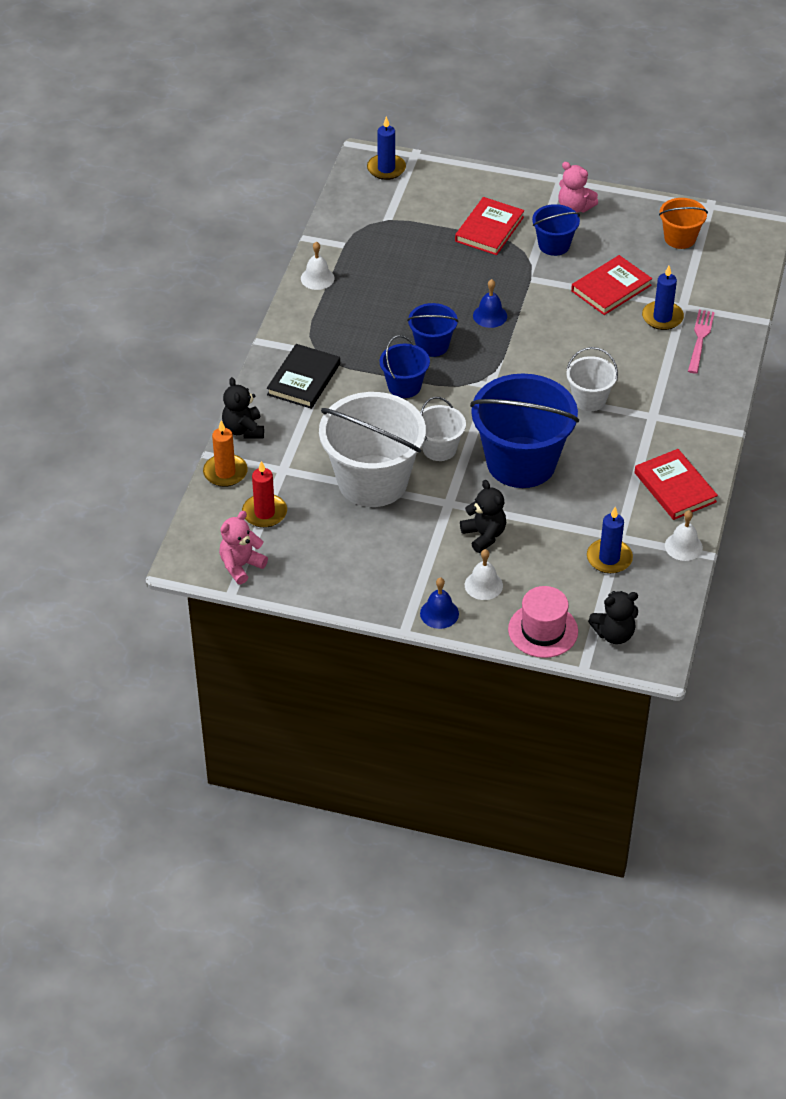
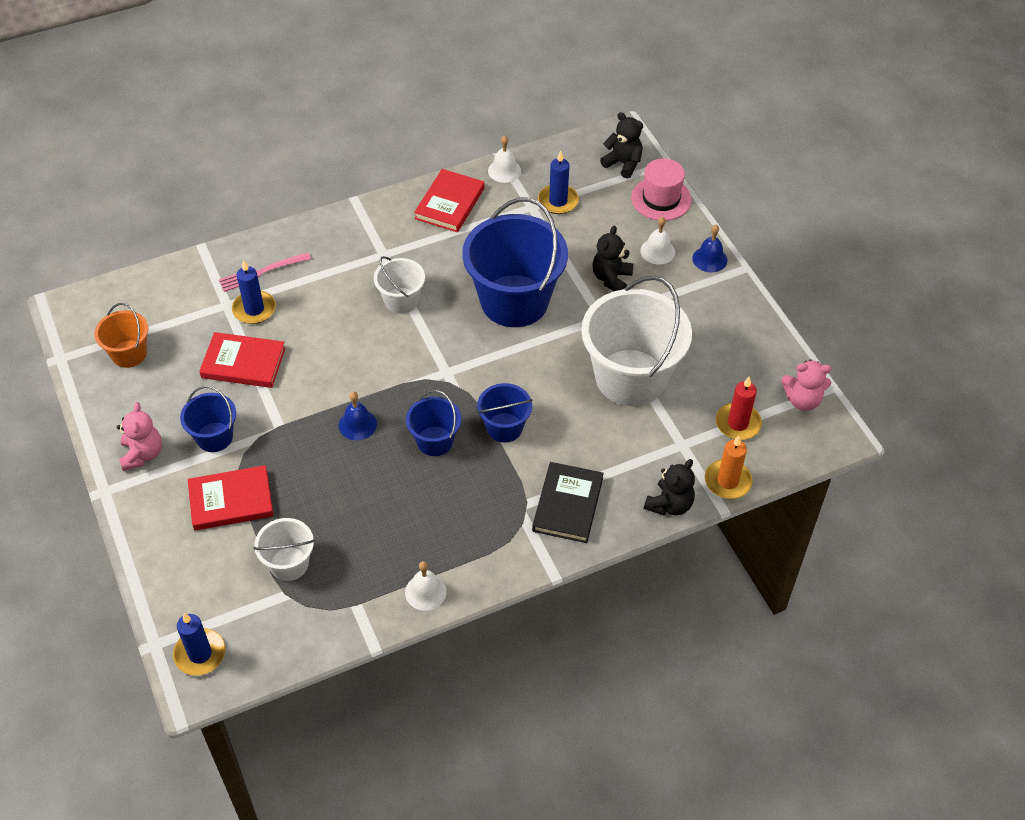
camera: 130 degrees left, 5 degrees up
black book [267,344,340,409] -> black book turned 60 degrees counterclockwise [532,462,604,543]
white bucket [420,397,466,461] -> white bucket moved to [253,518,315,581]

